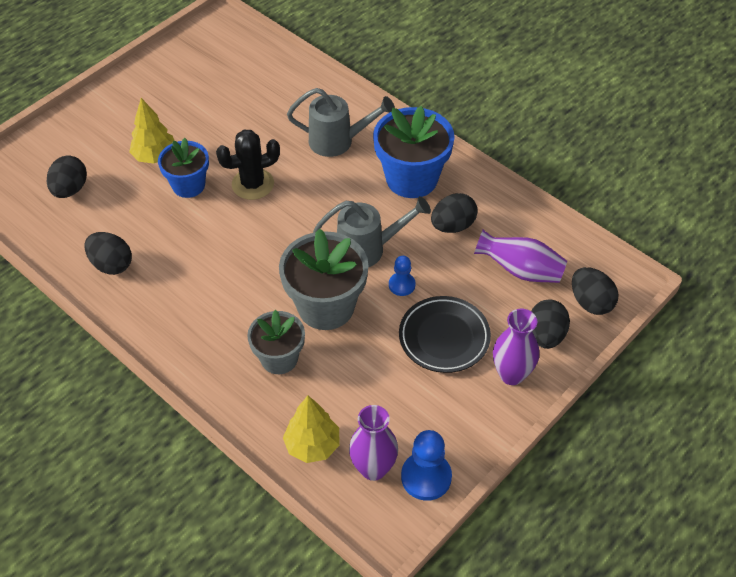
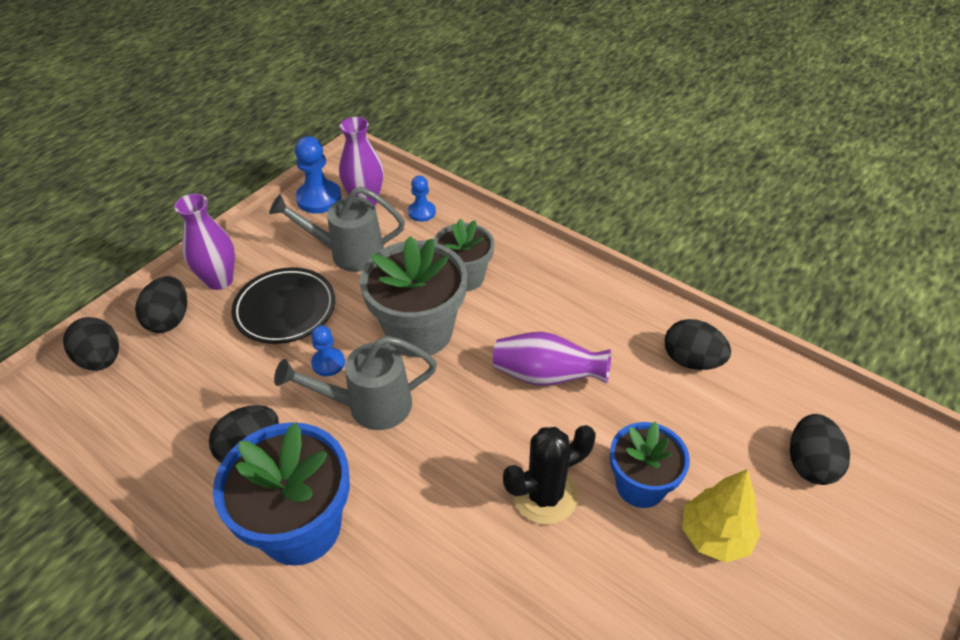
camera: 175 degrees right, 5 degrees down
yellow tree [283,396,339,463] -> blue pawn [408,175,436,222]
grey watering can [287,88,395,157] -> grey watering can moved to [269,187,405,272]
purple vase [474,230,567,283] -> purple vase moved to [493,332,611,386]

